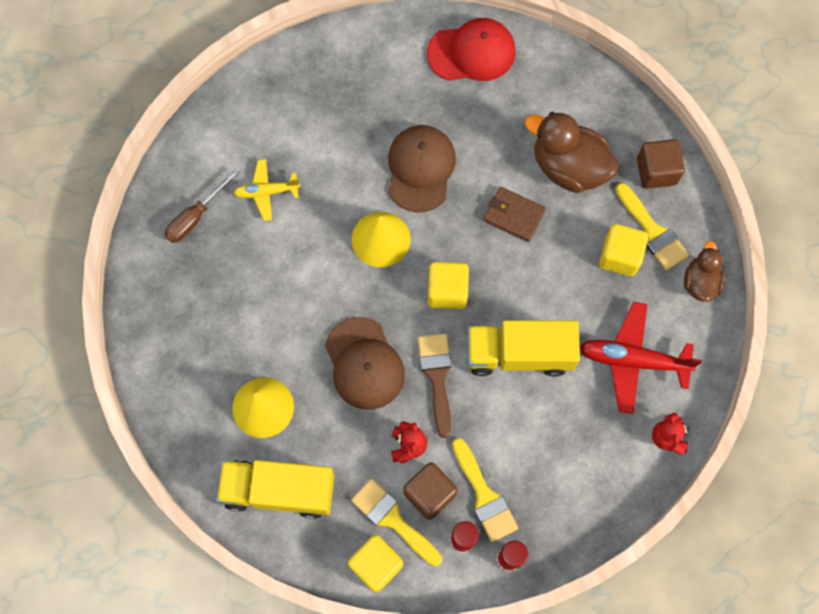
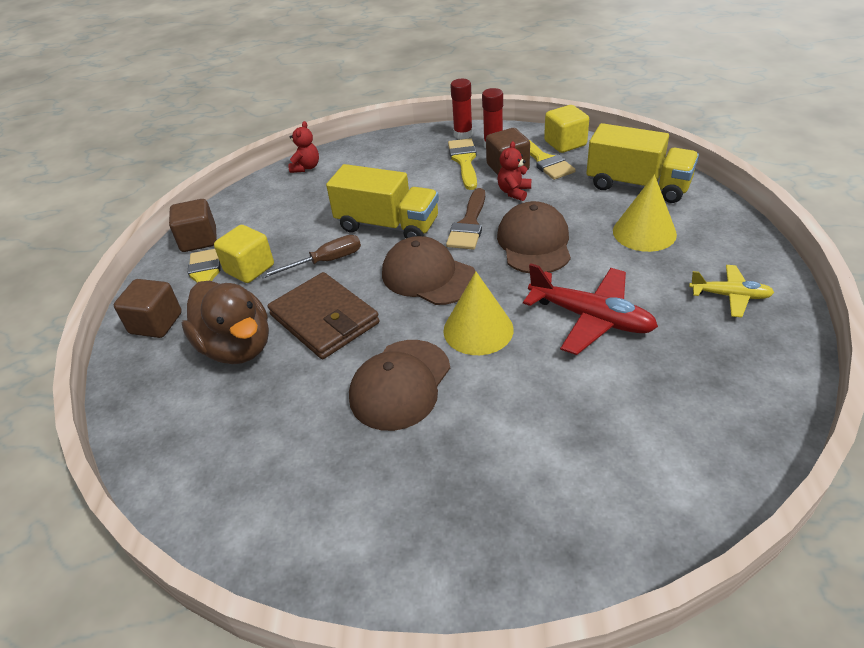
camera: 155 degrees left, 30 degrees down
brown screwdriver [164,169,239,243] -> brown screwdriver moved to [261,235,361,278]
yellow plane [234,159,300,221] -> yellow plane moved to [689,265,774,318]
red cap [427,18,515,81] -> none
yellow cube [428,262,469,309] -> brown cap [382,236,476,305]
brown wallet [483,187,546,242] -> brown wallet [268,272,380,359], size x1.59
red plane [580,302,702,414] -> red plane moved to [523,263,658,355]
brown duck [684,241,724,302] -> brown cube [169,199,217,252]

